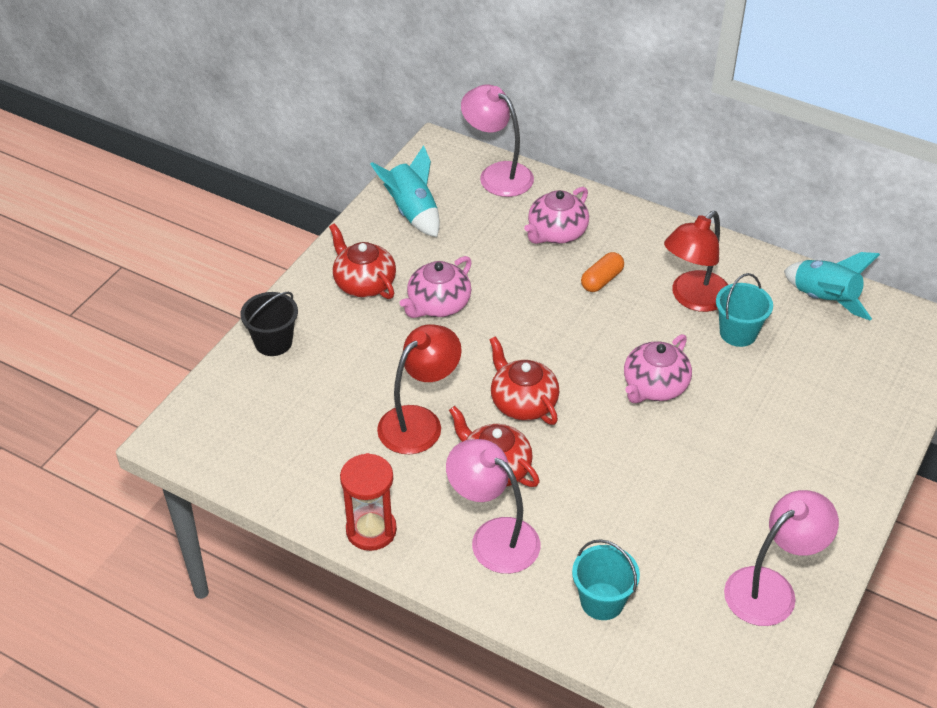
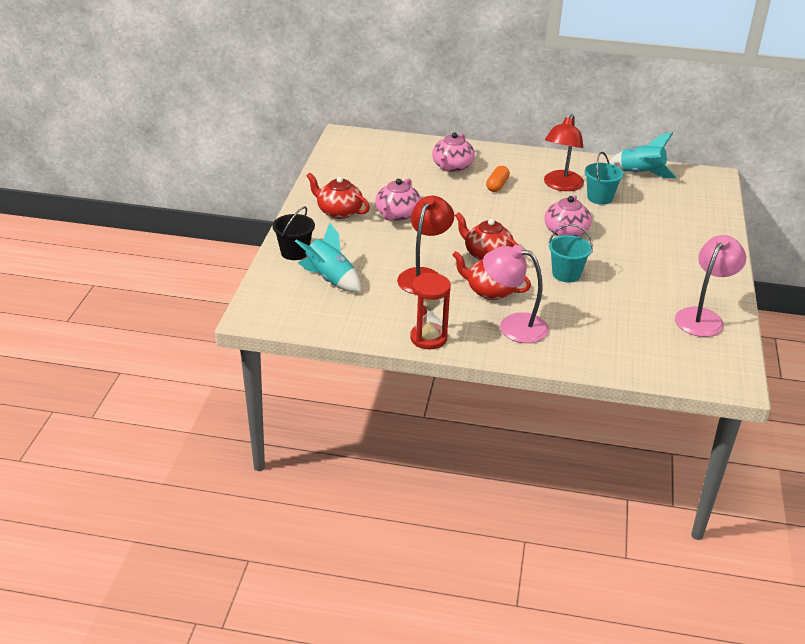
camera: 20 degrees left, 10 degrees down
turquoise rocket [370,145,440,237] -> turquoise rocket moved to [295,223,361,292]
pink lamp [461,85,534,197] -> none
turquoise bucket [572,539,640,620] -> turquoise bucket moved to [549,224,593,283]

